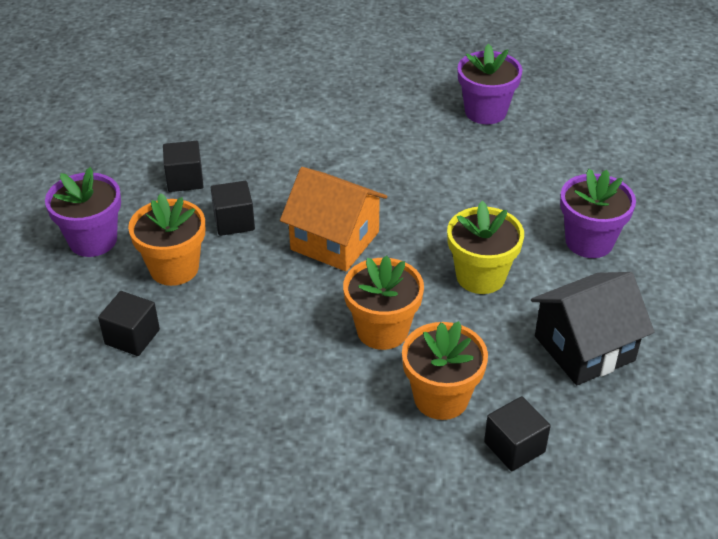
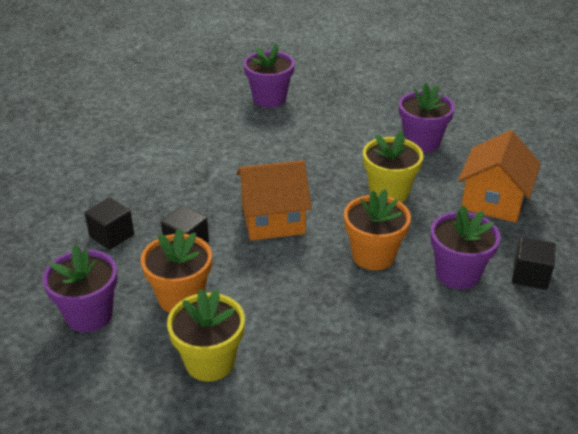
camera: 40 degrees left, 5 degrees down
black cube [98,291,160,356] -> yellow flower pot [167,289,245,381]
orange flower pot [402,321,488,420] -> purple flower pot [430,205,501,289]
black house [531,272,654,385] -> orange house [458,130,541,223]

